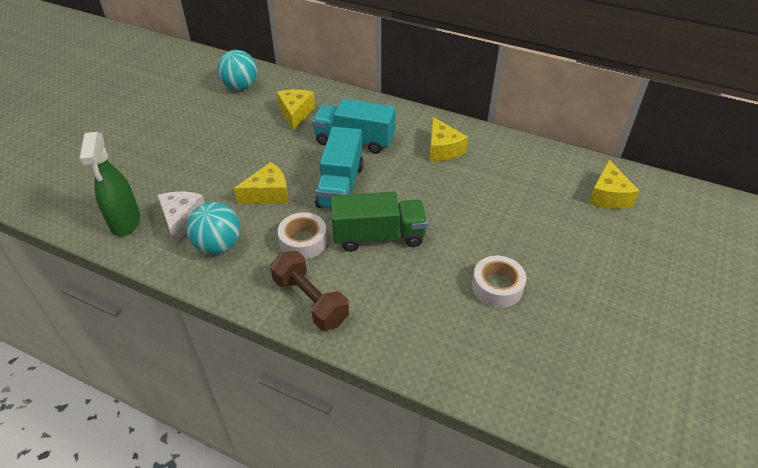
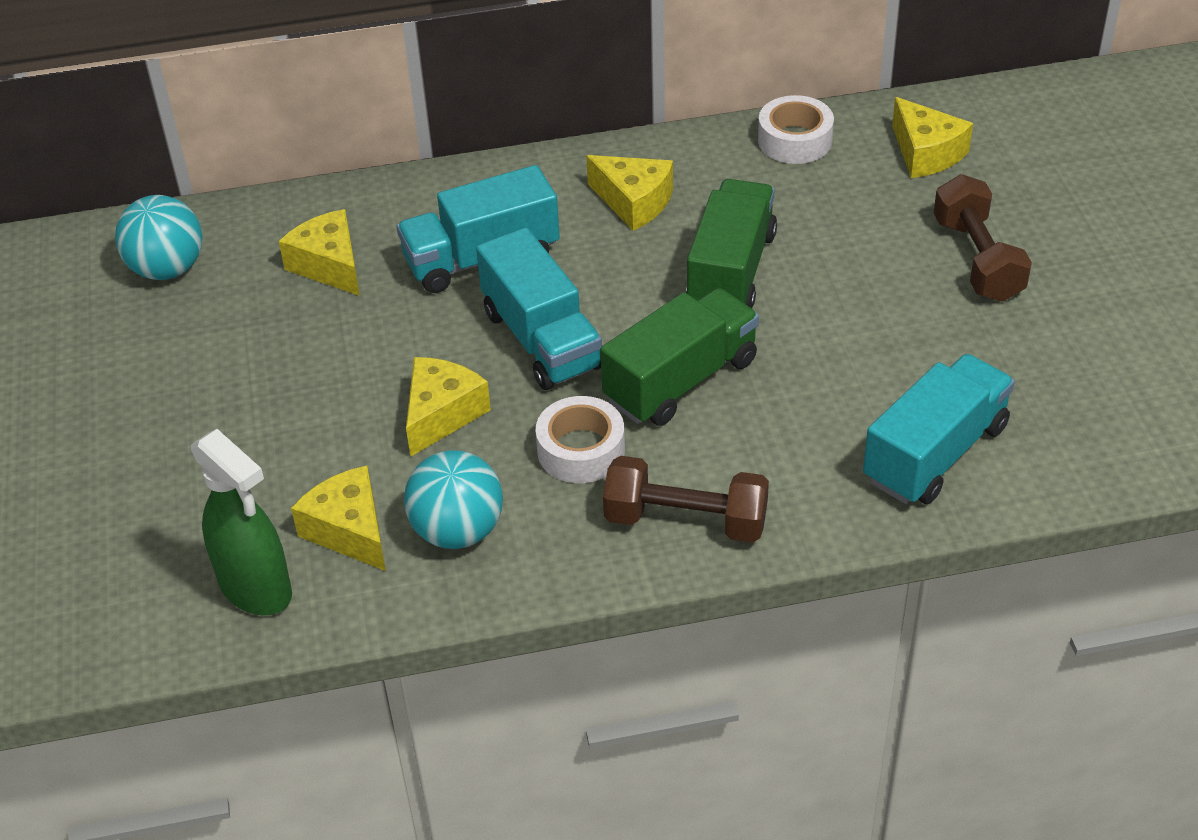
camera: 35 degrees left, 0 degrees up
white cheese [157,192,205,244] -> yellow cheese [291,466,386,571]
white tape [472,256,526,308] -> white tape moved to [758,95,834,164]
none -> green truck [686,179,777,308]
none -> turquoise truck [863,354,1015,504]
none -> brown dumbbell [934,174,1032,302]

